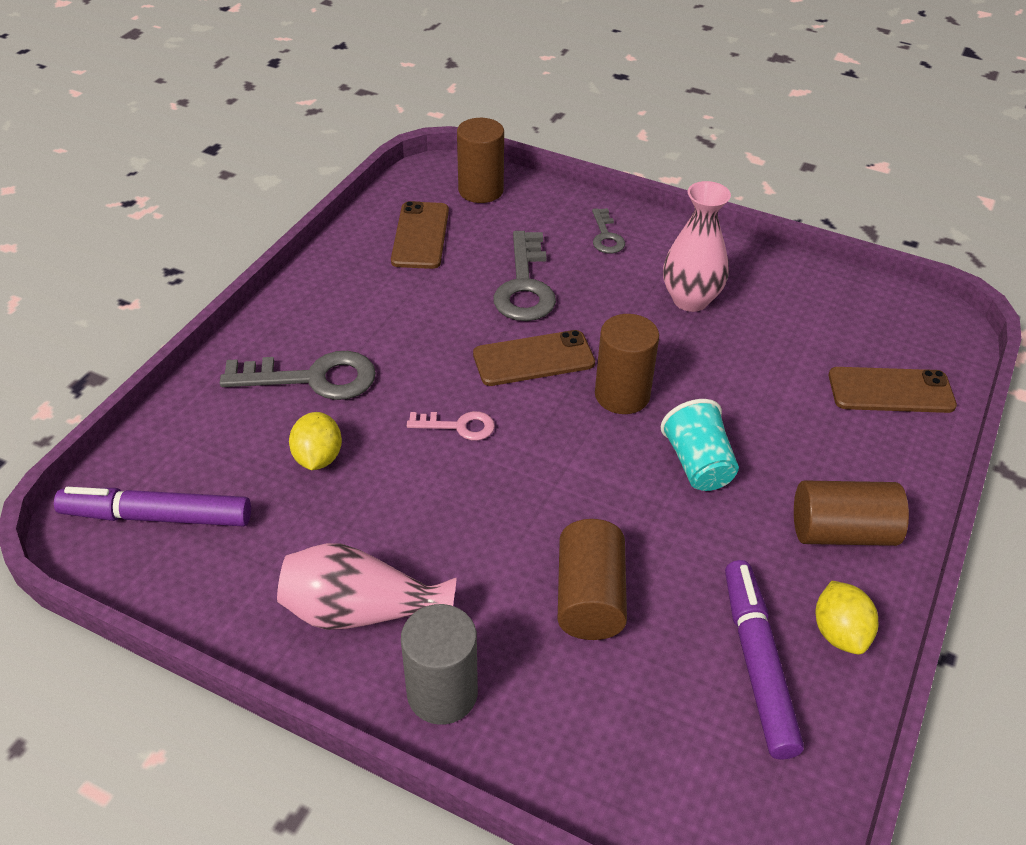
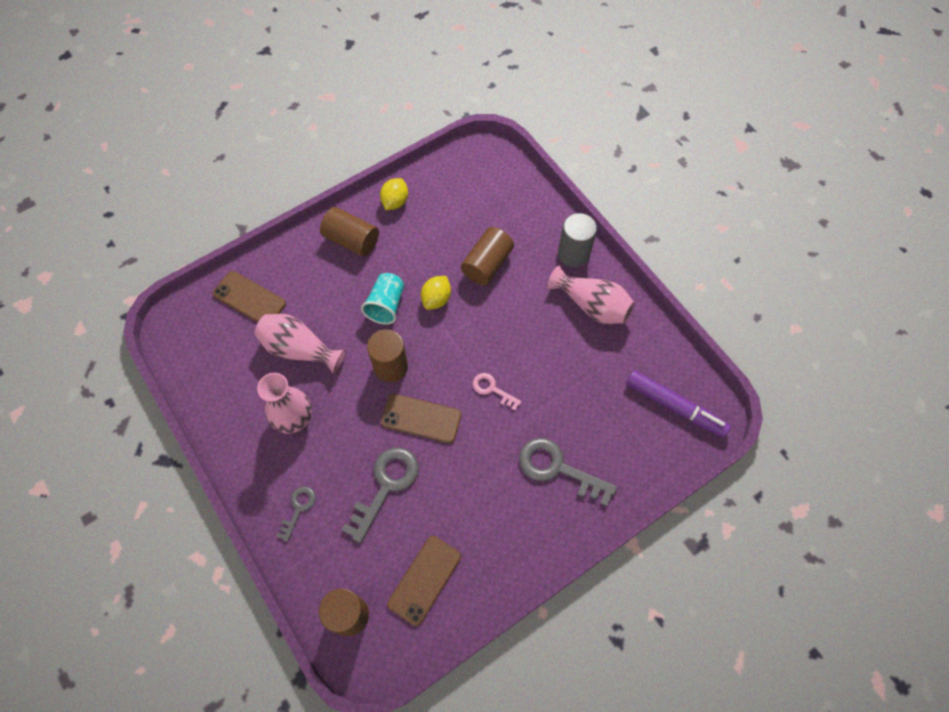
camera: 150 degrees left, 20 degrees up
yellow lemon [289,412,342,470] -> yellow lemon moved to [421,276,451,310]
purple marker [725,560,804,759] -> none
none -> pink vase [255,314,346,374]

